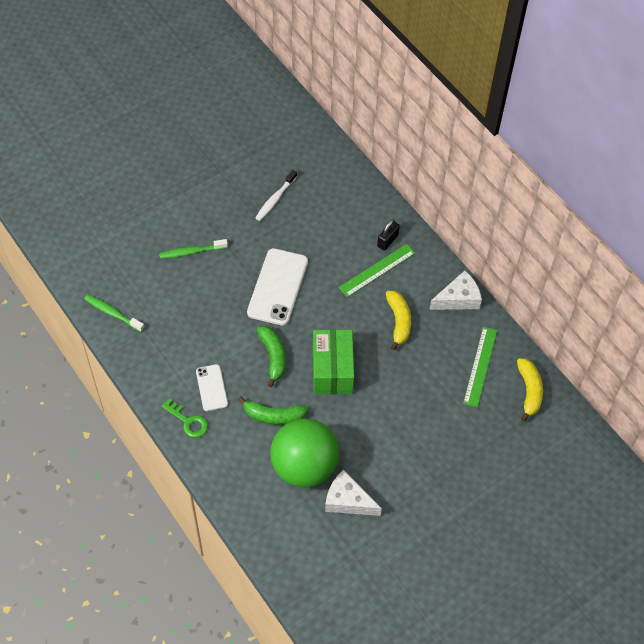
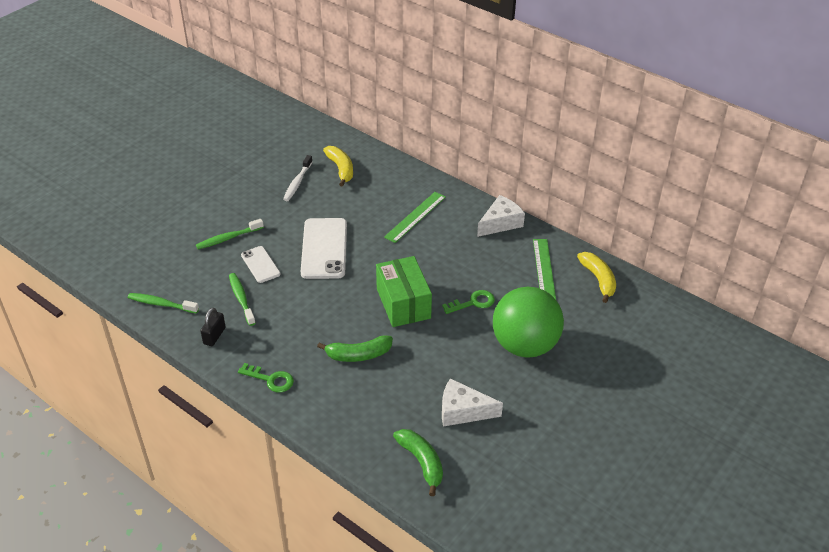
camera: 15 degrees left, 15 degrees down
white phone [196,364,228,411] -> white phone moved to [241,246,280,283]
green banana [257,326,286,387] -> green banana moved to [393,429,443,496]
green ball [270,419,339,488] -> green ball moved to [493,287,564,358]
black padlock [377,219,400,251] -> black padlock moved to [200,308,226,346]
yellow banana [386,291,411,350] -> yellow banana moved to [323,146,353,187]
none -> green toothbrush [229,273,256,326]
none -> green key [442,290,495,314]

